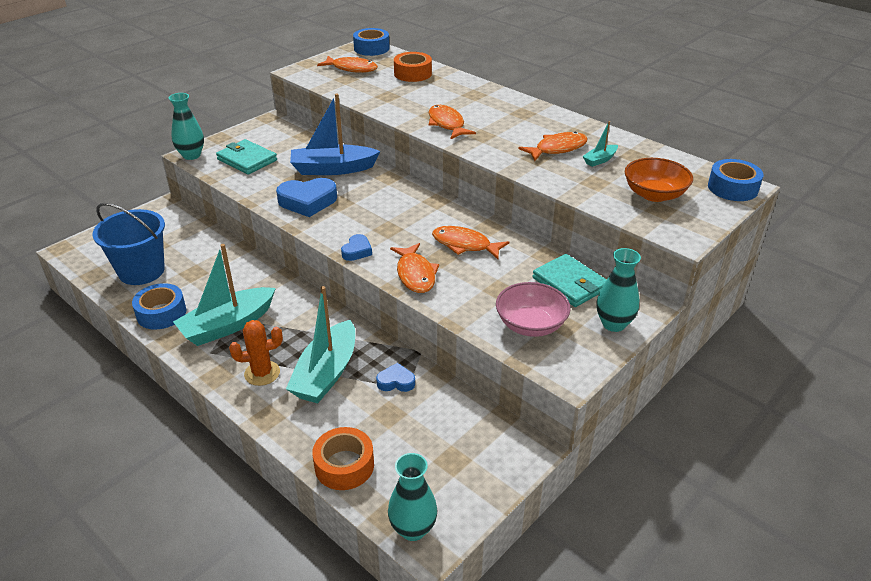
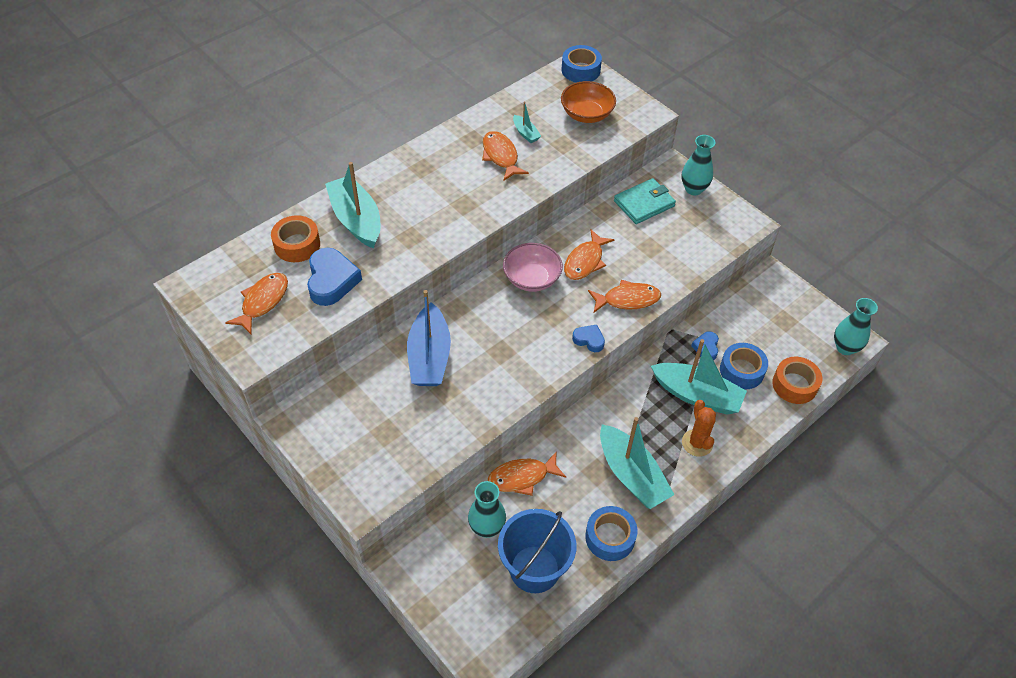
camera: 85 degrees left, 15 degrees up
turquoise vase [169,93,204,160] -> turquoise vase moved to [468,481,506,538]
turquoise wallet [216,139,277,175] -> none
blue heart [276,178,337,217] -> blue heart moved to [307,248,362,306]
blue tape [353,28,390,56] -> blue tape moved to [720,343,768,389]
orange fish [429,105,476,139] -> orange fish moved to [488,451,566,496]
pink bowl [496,282,571,337] -> pink bowl moved to [503,243,563,292]
none -> turquoise boat [325,162,380,248]

